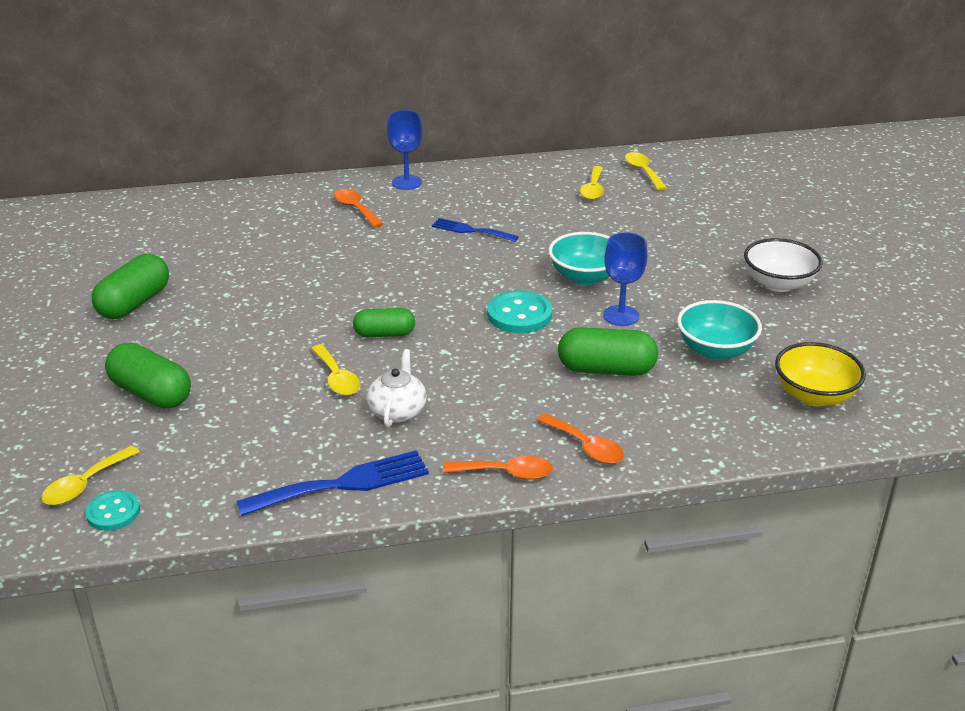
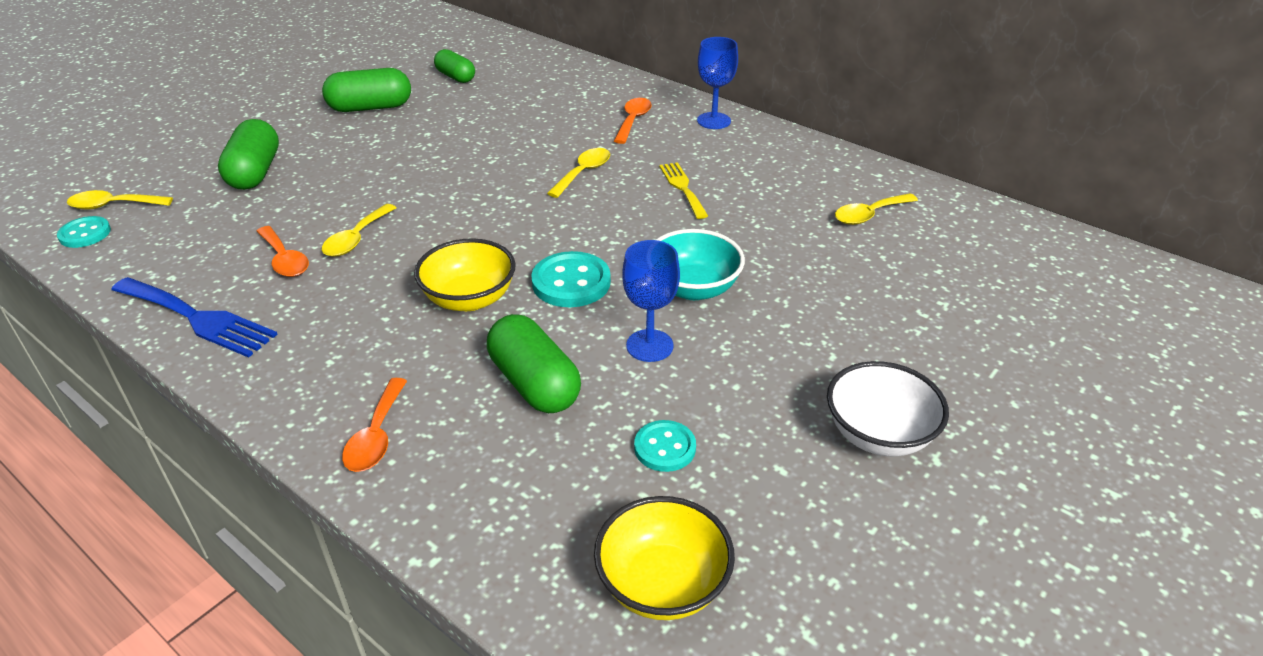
camera: 50 degrees right, 5 degrees up
green capsule [353,308,415,337] -> green capsule moved to [434,49,475,83]
white teapot [367,349,427,427] -> none
blue fork [432,218,519,242] -> yellow fork [659,162,708,219]
orange spoon [443,456,553,480] -> orange spoon moved to [256,226,309,277]
yellow spoon [625,152,667,191] -> yellow spoon moved to [547,148,610,198]
turquoise bowl [677,300,762,360] -> turquoise button [634,420,696,472]
none -> yellow bowl [414,238,516,311]

